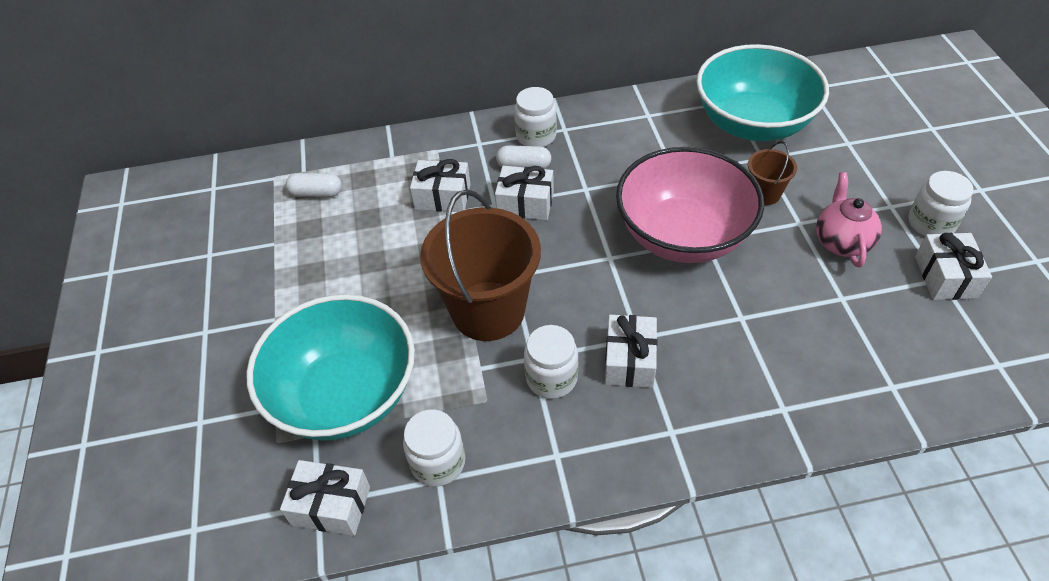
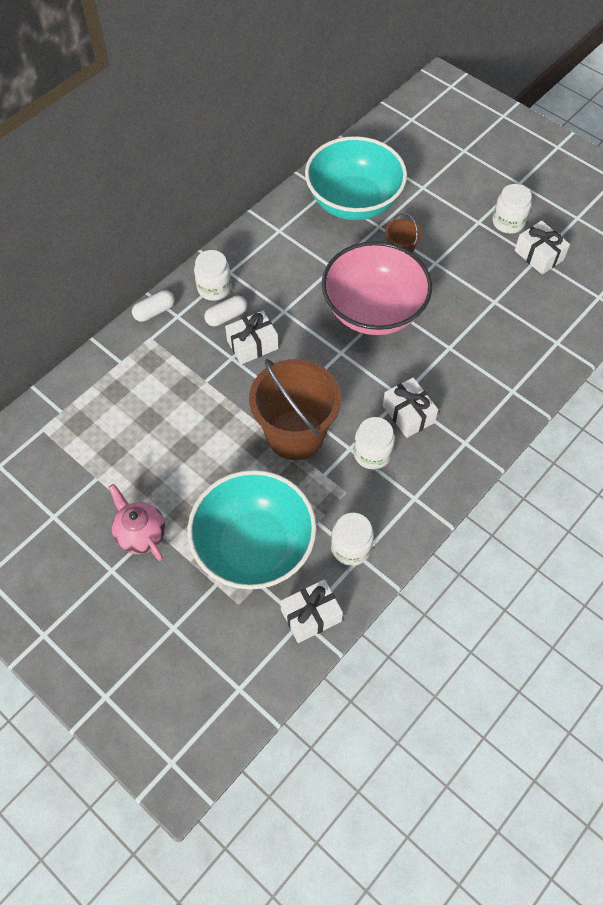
camera: 40 degrees left, 10 degrees up
white capsule [285,173,342,197] -> white capsule moved to [132,290,175,322]
white gift [410,159,471,212] -> none
pink teapot [816,172,882,267] -> pink teapot moved to [108,484,165,561]

